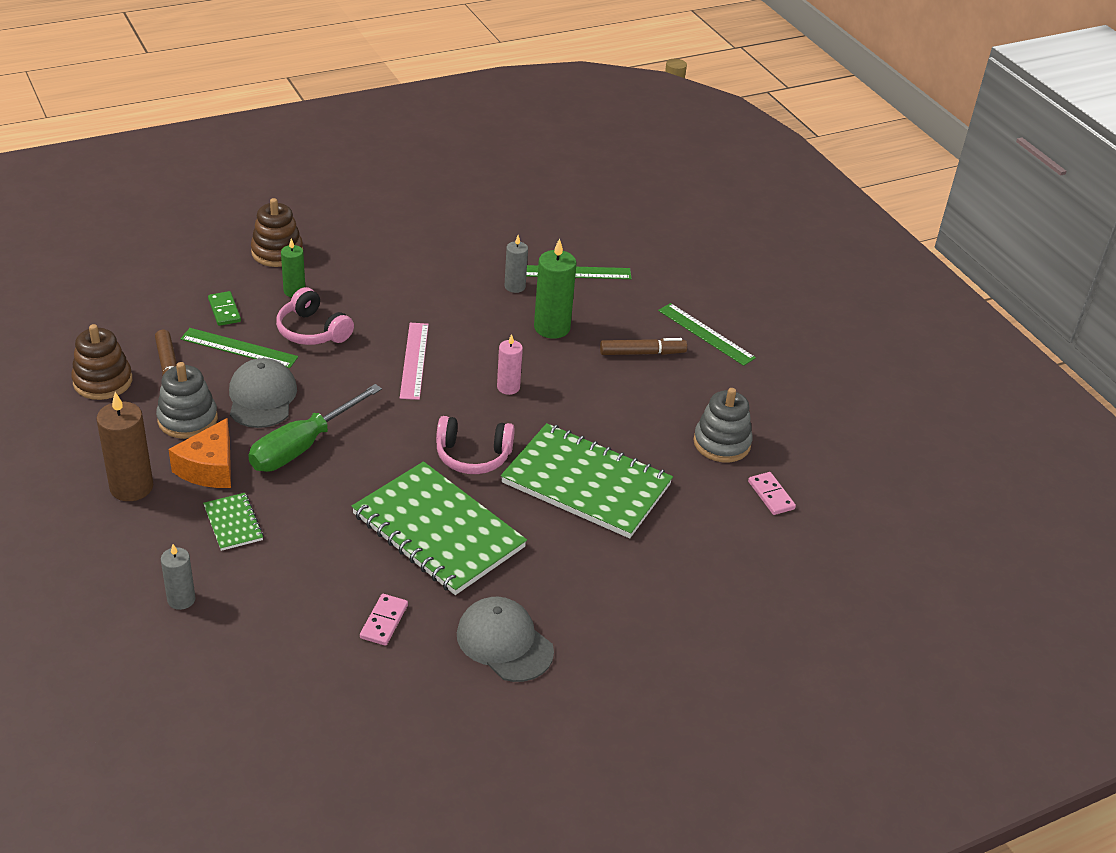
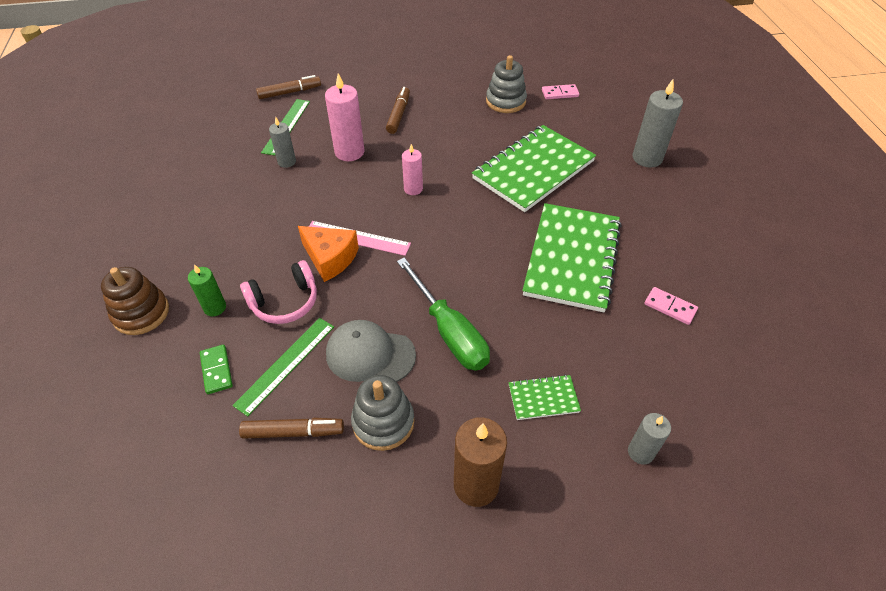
camera: 70 degrees left, 10 degrees up
brown stacking toy [71,324,132,400] -> none
orange cheese [168,418,231,488] -> orange cheese moved to [298,226,359,282]
green domino [208,291,241,326] -> green domino turned 75 degrees clockwise [200,344,233,394]
green notebook [352,461,527,595] -> green notebook turned 45 degrees counterclockwise [522,203,622,312]
pink headphones [436,416,515,474] -> none
grey cap [457,597,554,682] -> none
green candle [534,238,577,339] -> pink candle [325,73,364,161]
green ruler [658,303,756,366] -> none
none -> brown marker [256,75,321,99]
none -> grey candle [632,79,683,168]

